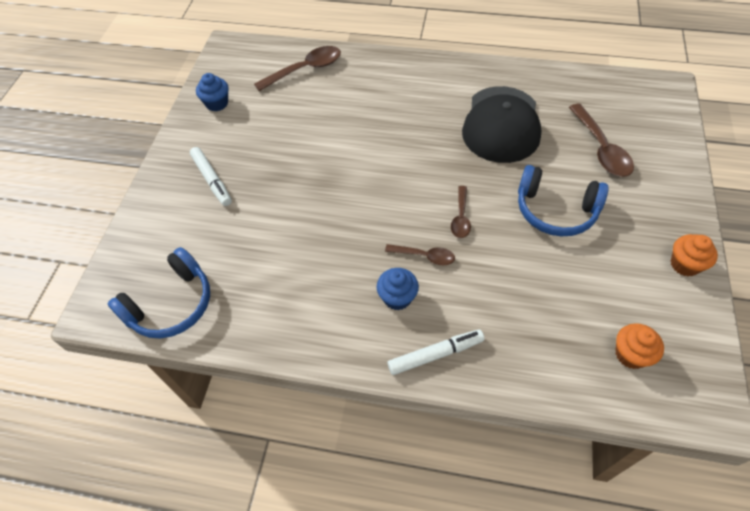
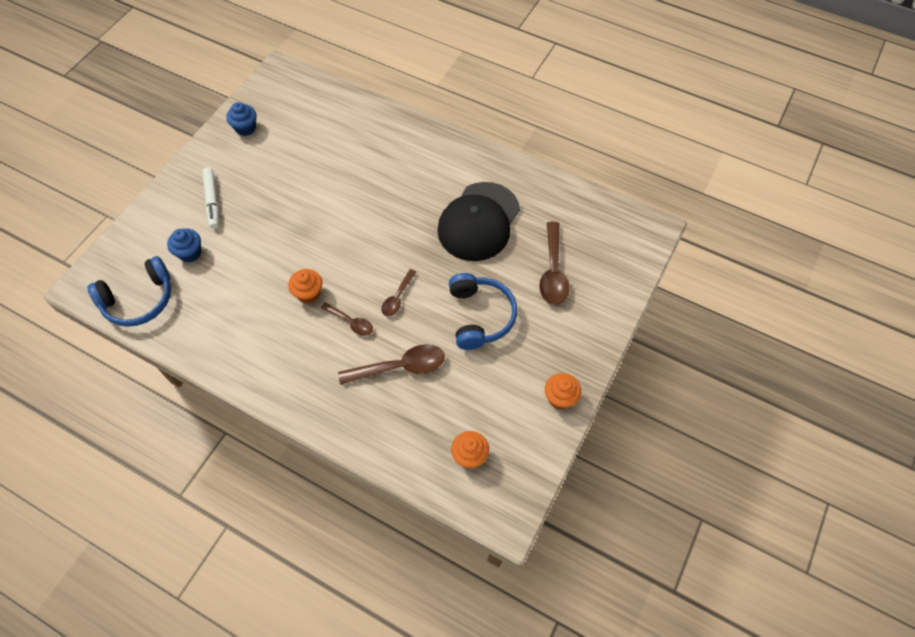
camera: 15 degrees right, 5 degrees up
brown spoon [254,46,341,91] -> brown spoon moved to [338,344,445,385]
blue cupcake [377,268,419,310] -> blue cupcake moved to [167,228,201,262]
white marker [388,329,485,375] -> none
blue headphones [518,165,609,236] -> blue headphones turned 135 degrees counterclockwise [449,273,517,350]
none -> orange cupcake [288,269,322,303]

